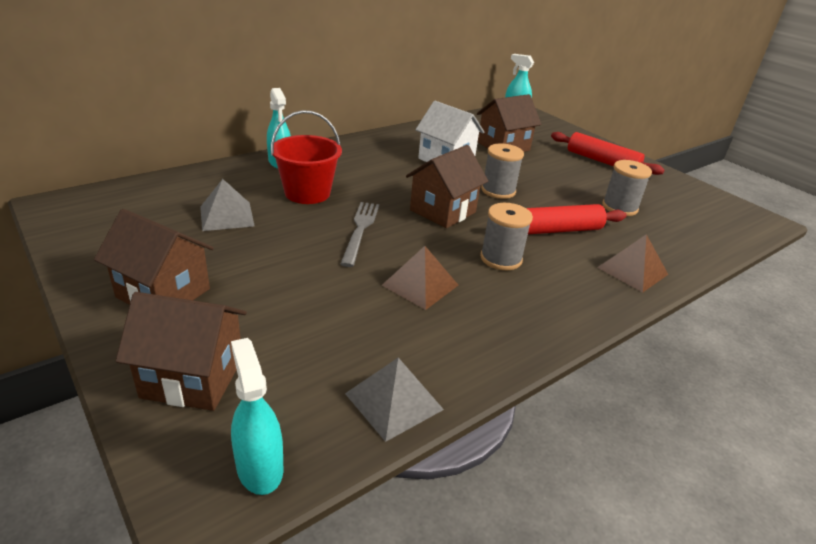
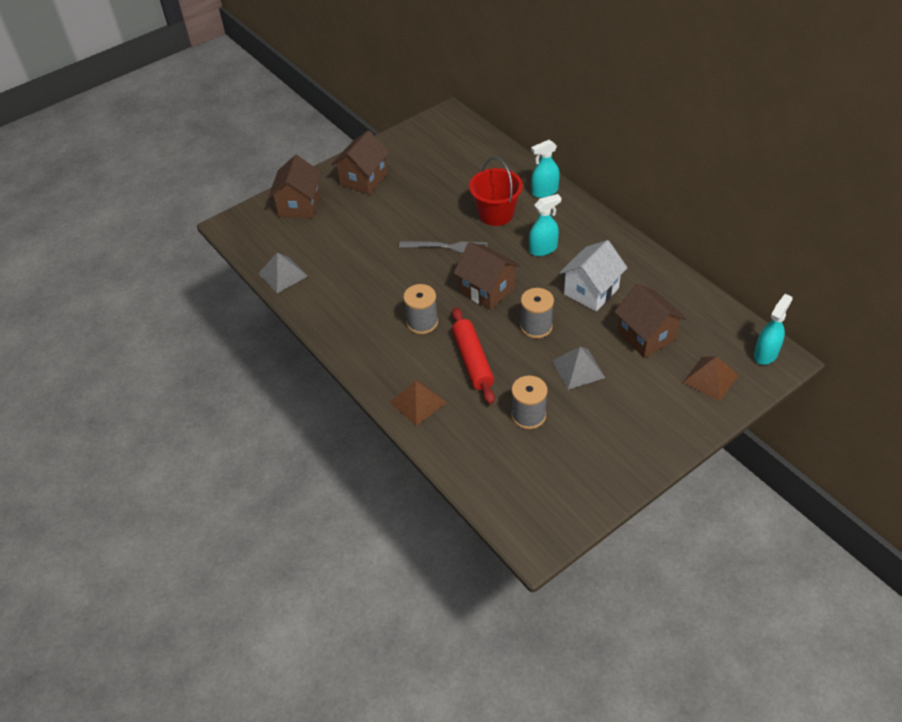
camera: 95 degrees right, 15 degrees up
grey pyramid [200,179,255,231] -> grey pyramid moved to [552,347,605,390]
turquoise spray bottle [231,338,284,495] -> turquoise spray bottle moved to [529,194,561,256]
brown pyramid [382,246,458,310] -> brown pyramid moved to [683,356,739,401]
red rolling pin [551,132,664,175] -> none

